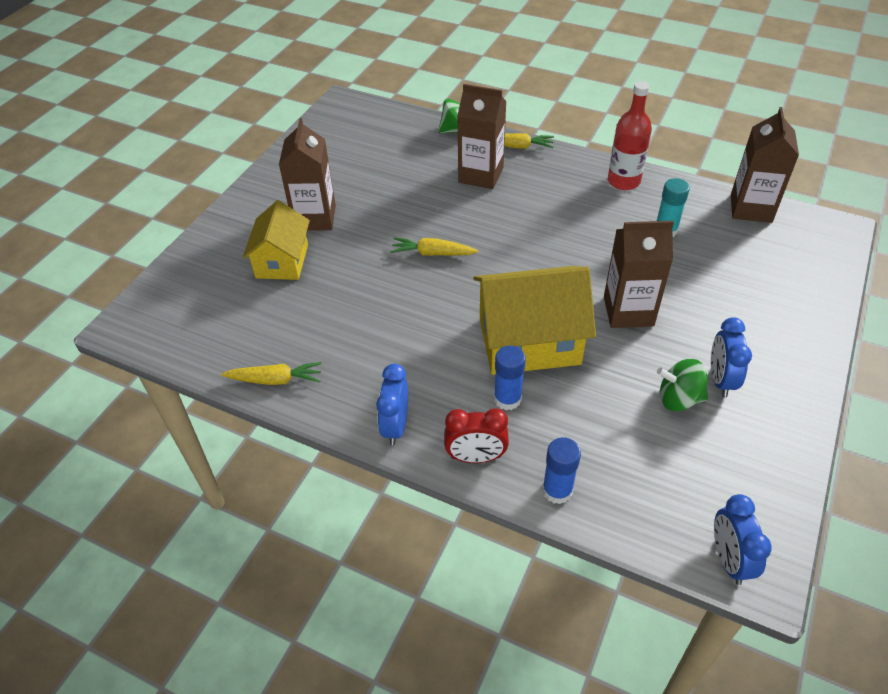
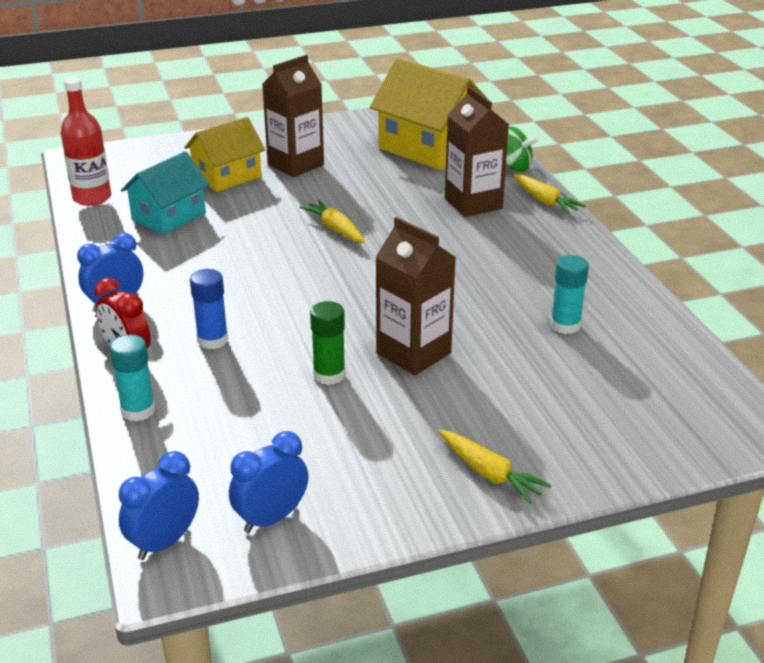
camera: 45 degrees right, 15 degrees down
yellow carrot [221,362,322,385] -> yellow carrot moved to [439,430,552,504]
yellow house [474,266,596,375] -> yellow house moved to [370,58,489,170]
blue glue stick [542,437,581,504] -> turquoise glue stick [110,335,155,422]
red bottle [608,81,652,190] -> red bottle moved to [61,77,111,206]
green spinning top [657,359,708,411] -> none
blue clock [711,317,752,397] -> blue clock moved to [229,431,308,533]
brown carton [731,107,799,223] -> none
none -> turquoise house [121,151,210,234]
none -> green glue stick [310,301,346,385]

